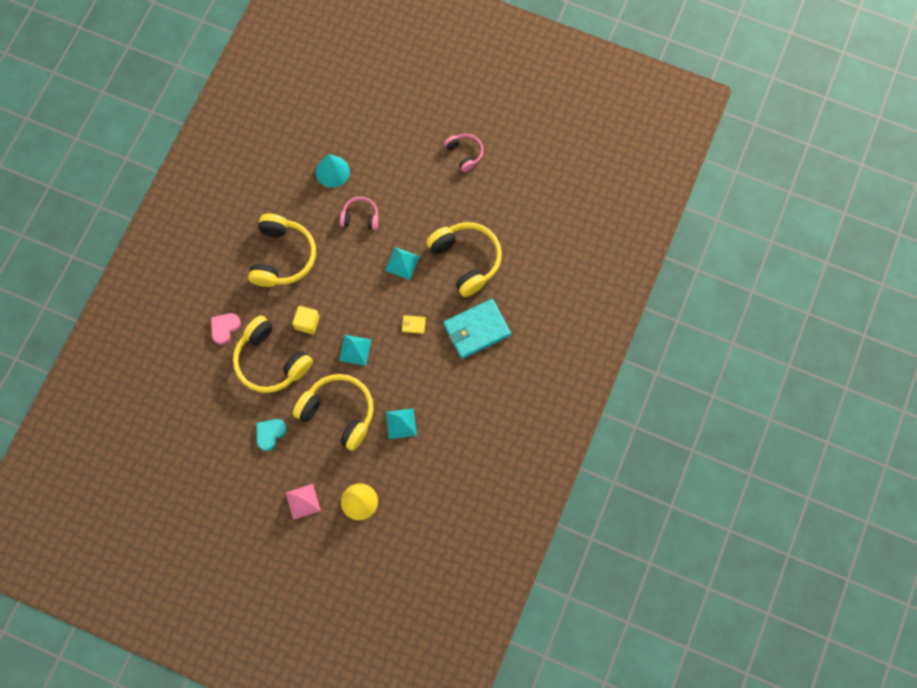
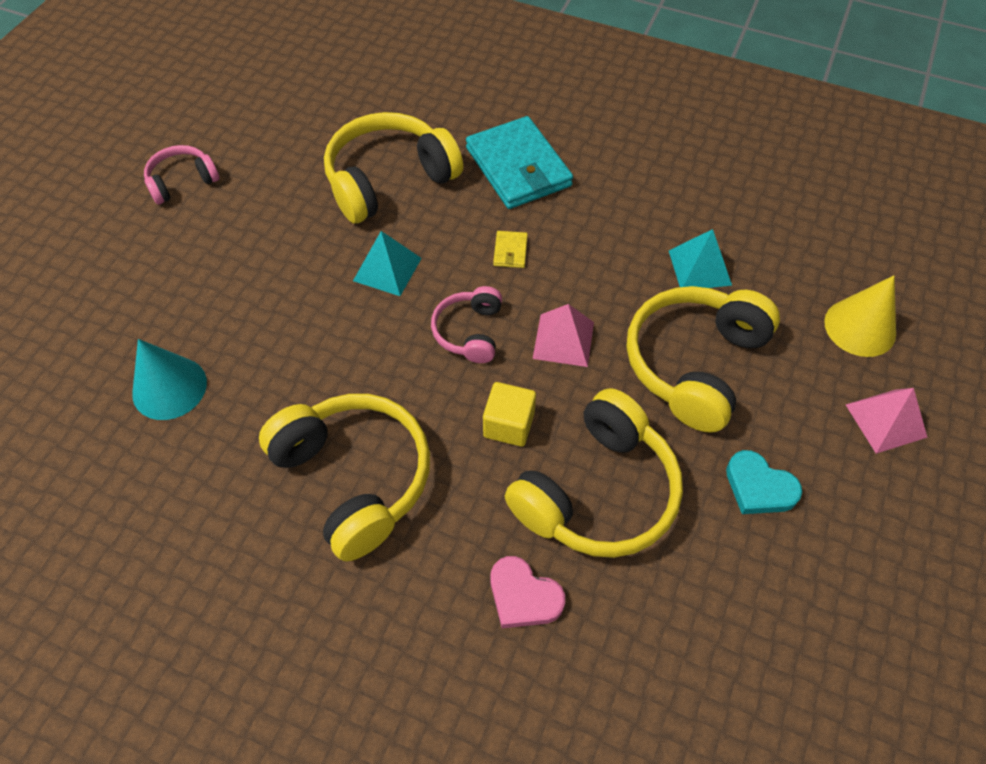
camera: 90 degrees left, 15 degrees down
yellow headphones [248,214,316,287] -> yellow headphones turned 45 degrees clockwise [259,394,430,561]
turquoise pyramid [339,335,372,366] -> pink pyramid [533,304,594,367]
pink headphones [340,197,378,230] -> pink headphones moved to [431,286,502,363]

